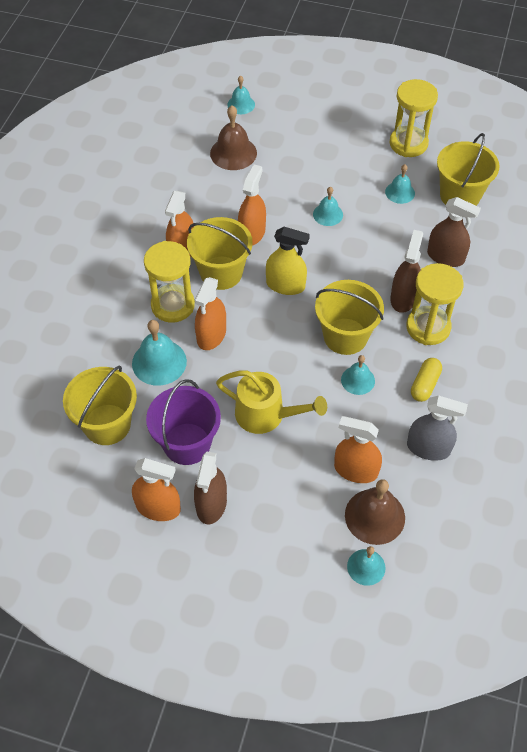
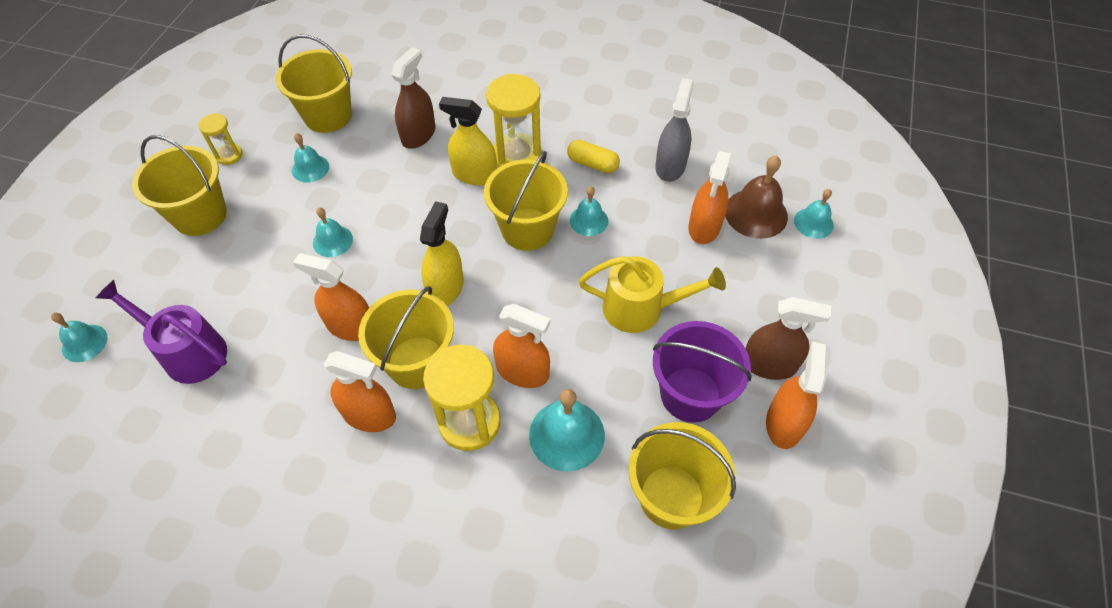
camera: 90 degrees left, 0 degrees up
brown bell [210,106,257,170] -> purple watering can [96,280,227,384]
yellow watering can [216,370,327,434] -> yellow watering can turned 75 degrees clockwise [579,256,726,333]
yellow hourglass [390,79,438,157] -> yellow hourglass [198,113,243,165], size x0.53
brown spray bottle [391,230,423,313] -> yellow spray bottle [439,97,497,185]
none -> yellow bucket [132,135,227,236]

